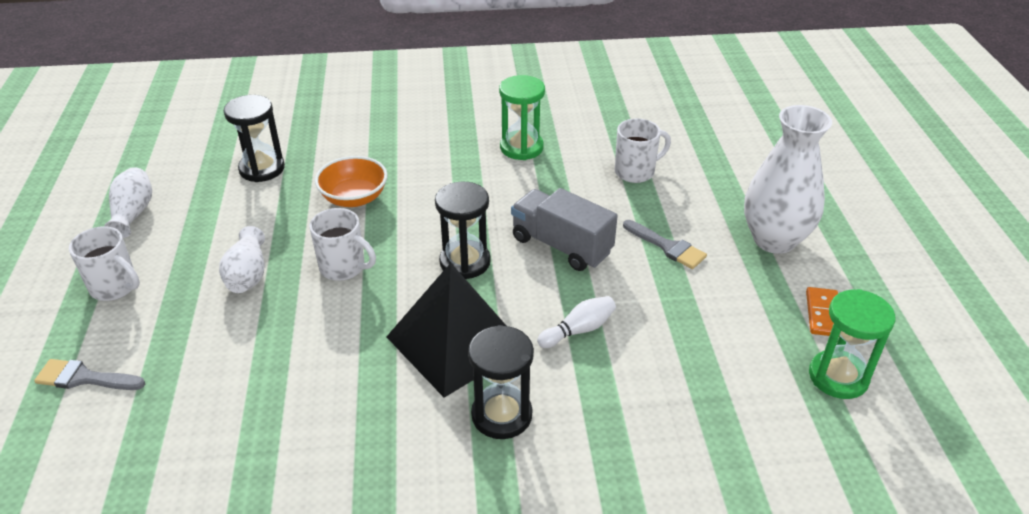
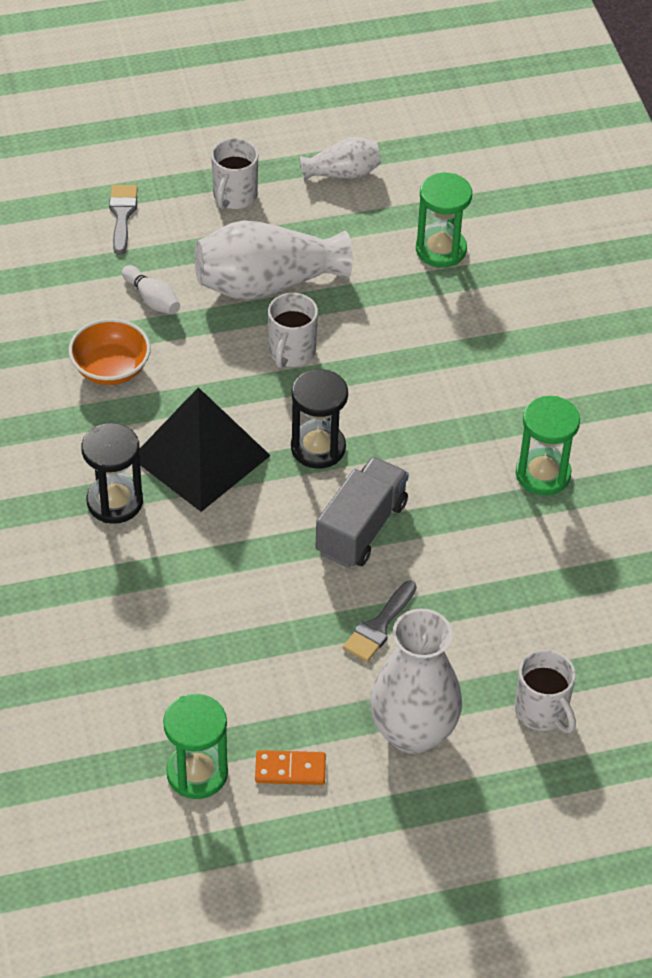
camera: 80 degrees right, 10 degrees up
white vase [219,226,265,293] -> white vase [195,220,353,300], size x1.83
black hourglass [224,95,285,182] -> green hourglass [416,173,472,268]
orange bowl [315,156,387,207] -> orange bowl moved to [69,319,151,385]
white bowling pin [537,296,616,348] -> white bowling pin moved to [122,265,180,315]
white mug [615,118,671,183] -> white mug moved to [515,650,576,733]

